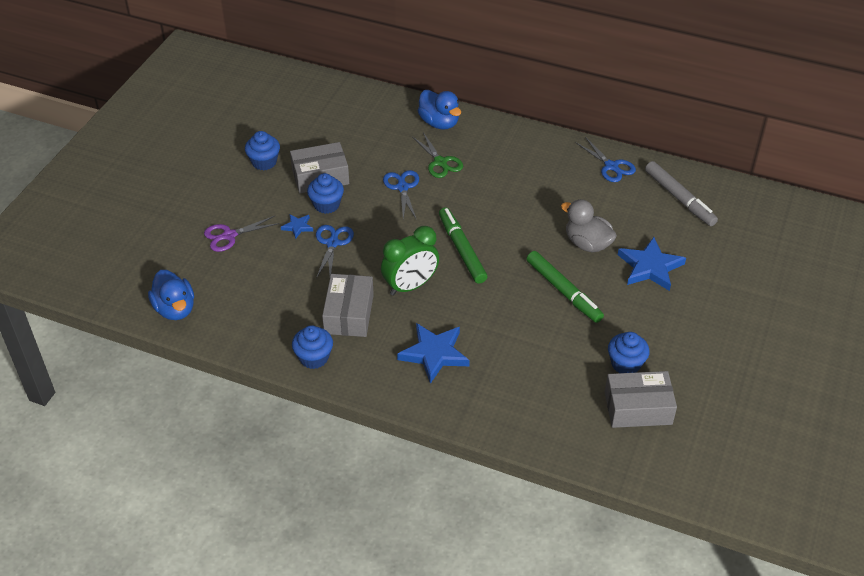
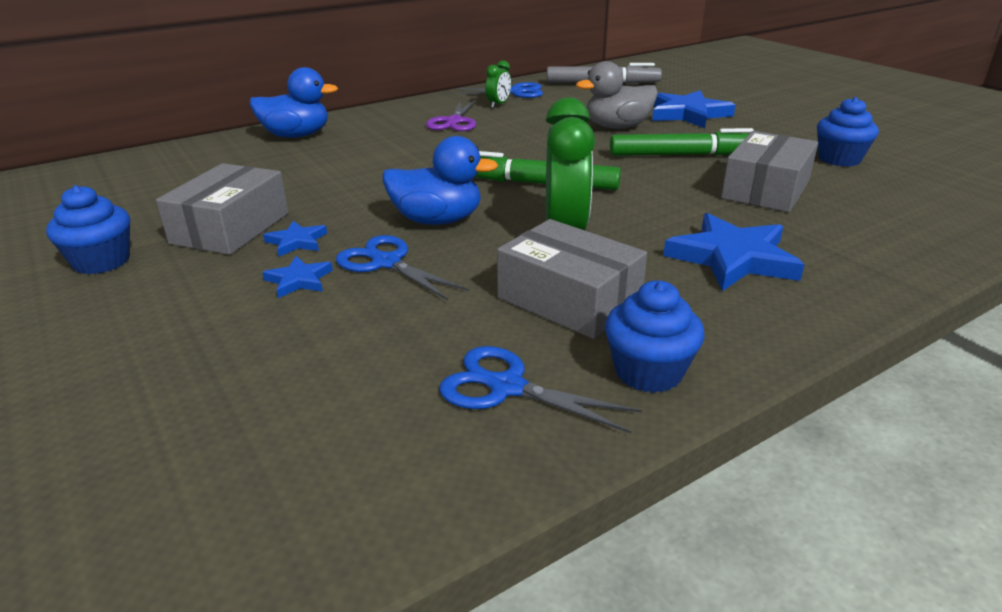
camera: 55 degrees left, 15 degrees down
blue duck [148,270,194,320] -> blue duck moved to [383,136,498,225]
purple scissors [204,216,280,252] -> purple scissors moved to [426,100,476,131]
blue cupcake [307,173,344,214] -> blue star [263,221,327,257]
blue scissors [383,170,419,220] -> blue scissors moved to [439,346,642,433]
green scissors [413,132,463,178] -> none
grey box [605,371,677,428] -> grey box moved to [721,131,818,212]
none -> green clock [485,60,511,108]

